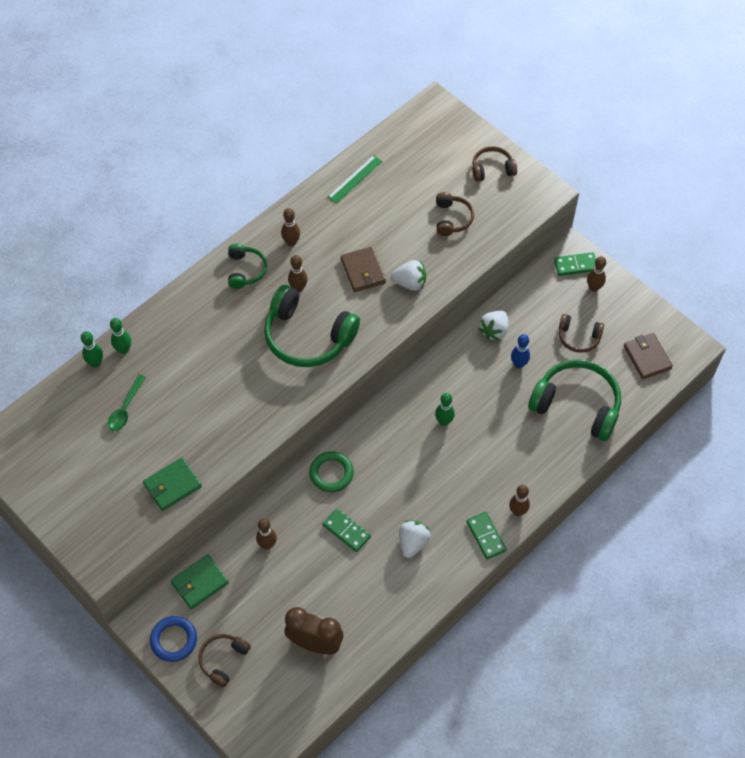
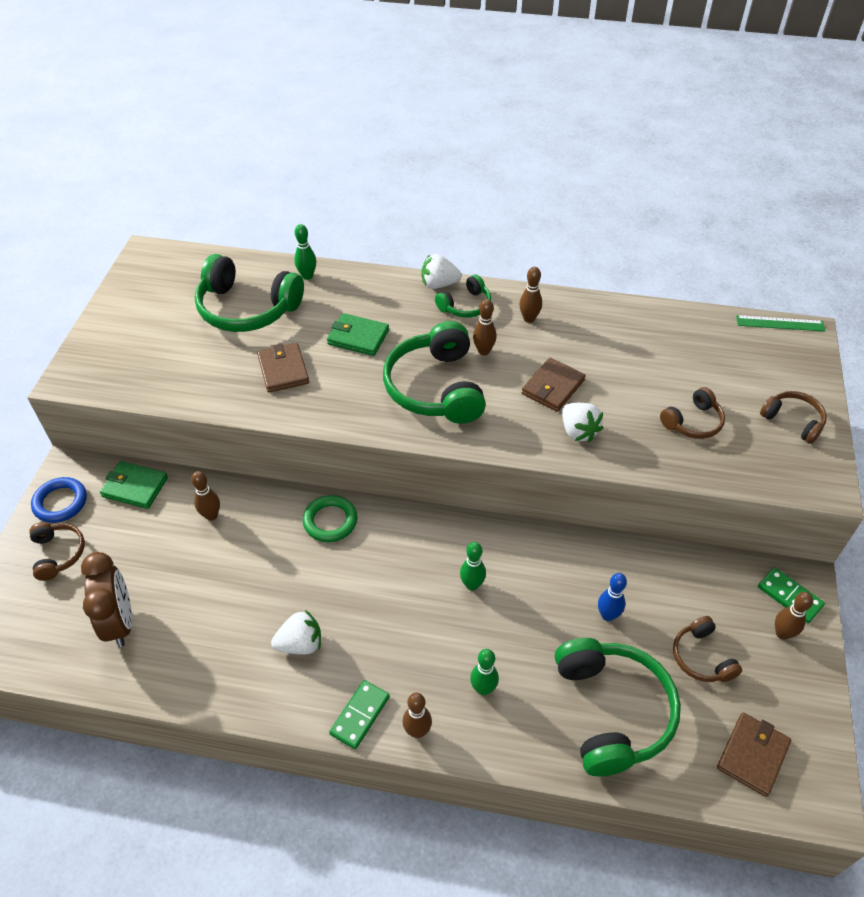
camera: 55 degrees right, 10 degrees down
green bowling pin [81,331,103,367] -> green bowling pin moved to [470,649,499,695]
green spoon [108,374,146,431] -> green headphones [195,254,304,332]
green wallet [143,458,202,511] -> green wallet moved to [327,313,389,356]
brown headphones [198,634,251,687] -> brown headphones turned 75 degrees clockwise [29,522,85,581]
green domino [323,509,371,552] -> none
green ruler [328,155,382,204] -> green ruler moved to [736,315,825,332]
white strawberry [478,311,508,341] -> white strawberry moved to [422,254,462,289]
none -> brown wallet [257,343,309,393]

